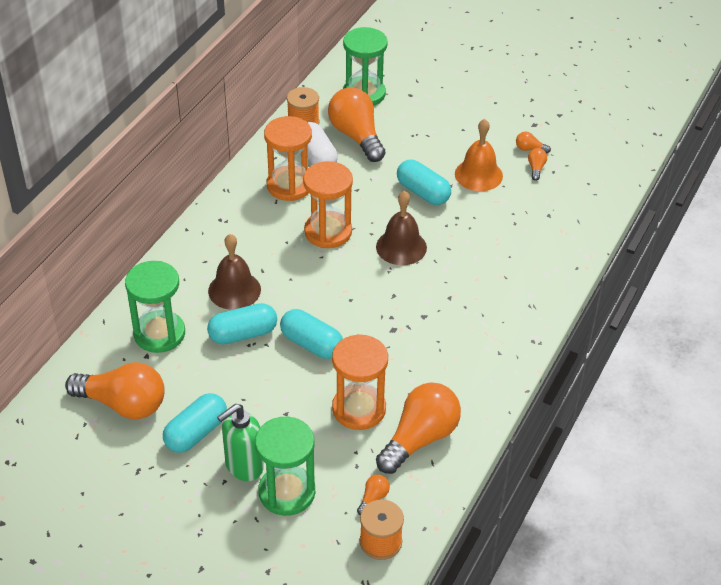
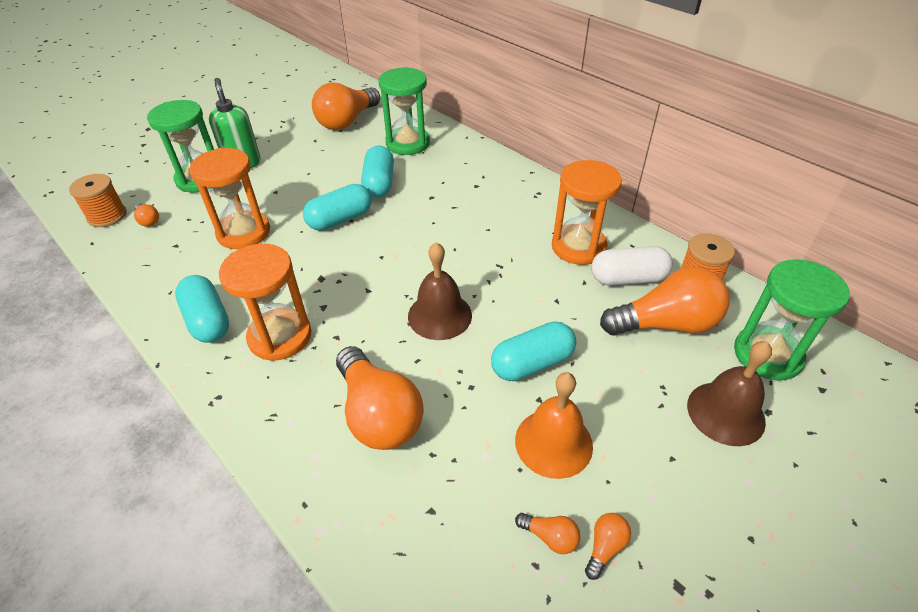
camera: 110 degrees right, 0 degrees up
turquoise capsule [163,393,227,453] -> turquoise capsule moved to [175,275,229,343]
brown bell [208,234,261,310] -> brown bell moved to [687,341,772,446]
orange hourglass [303,161,353,248] -> orange hourglass moved to [219,244,311,361]
orange light bulb [376,383,461,474] -> orange light bulb moved to [336,346,424,450]

